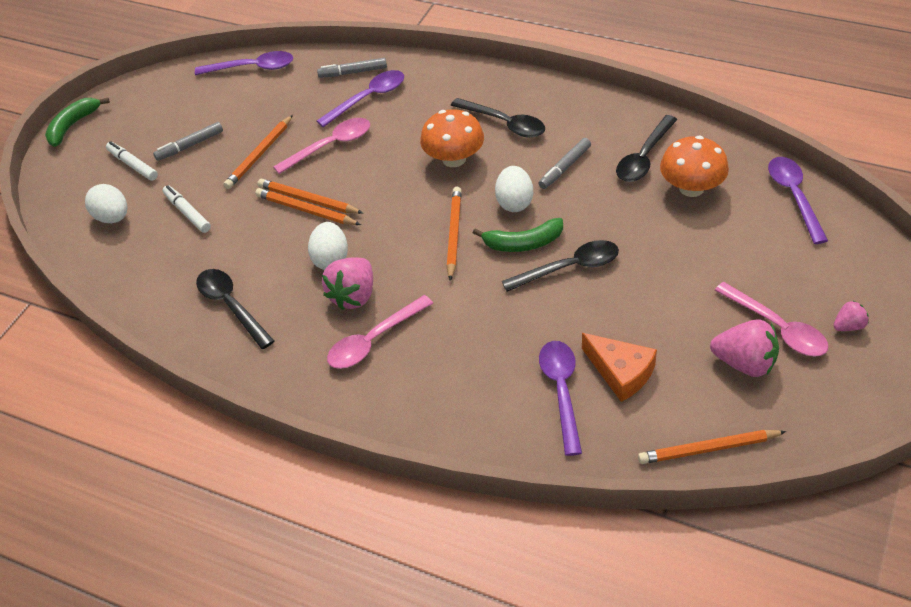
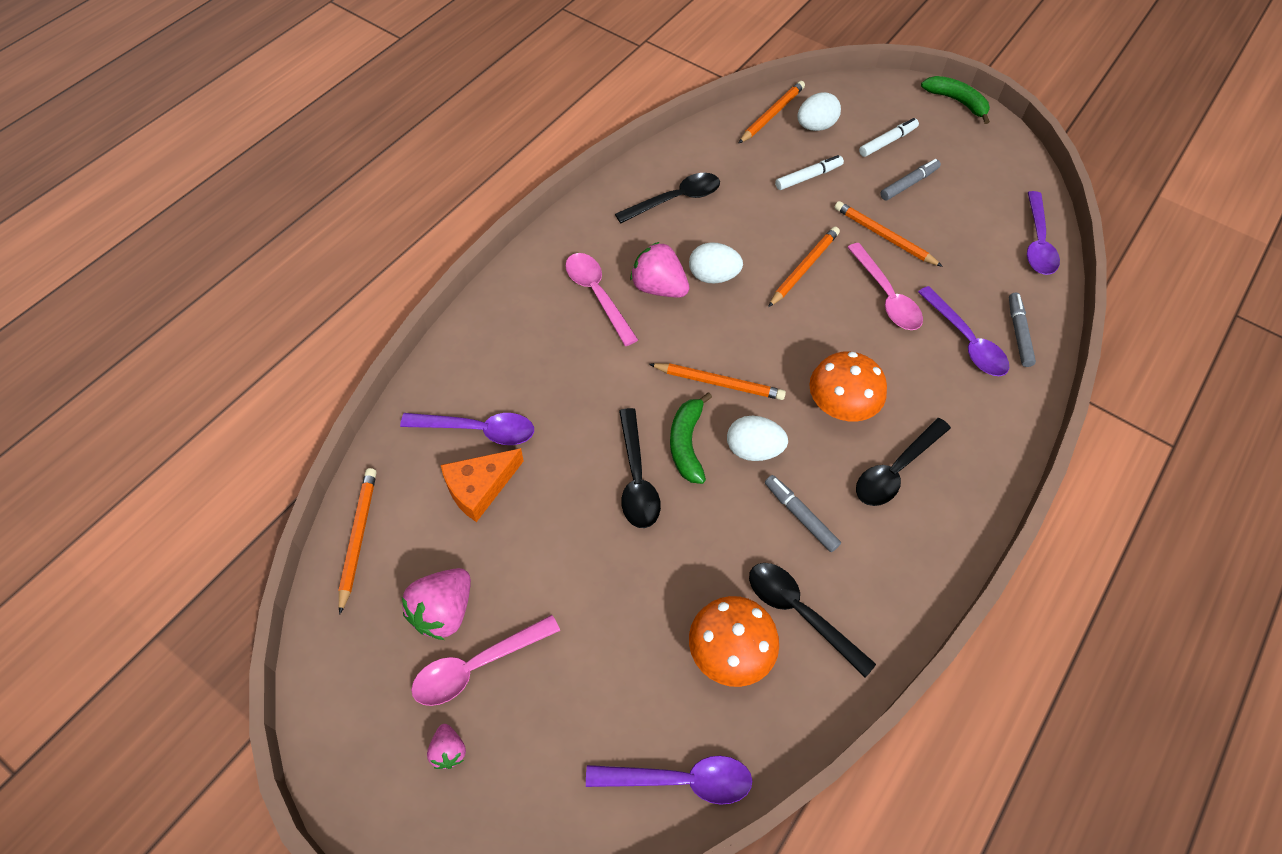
camera: 95 degrees right, 10 degrees up
grey marker [153,122,223,161] -> grey marker turned 75 degrees clockwise [880,159,941,201]
orange pencil [255,188,361,225] -> orange pencil moved to [738,81,805,144]

